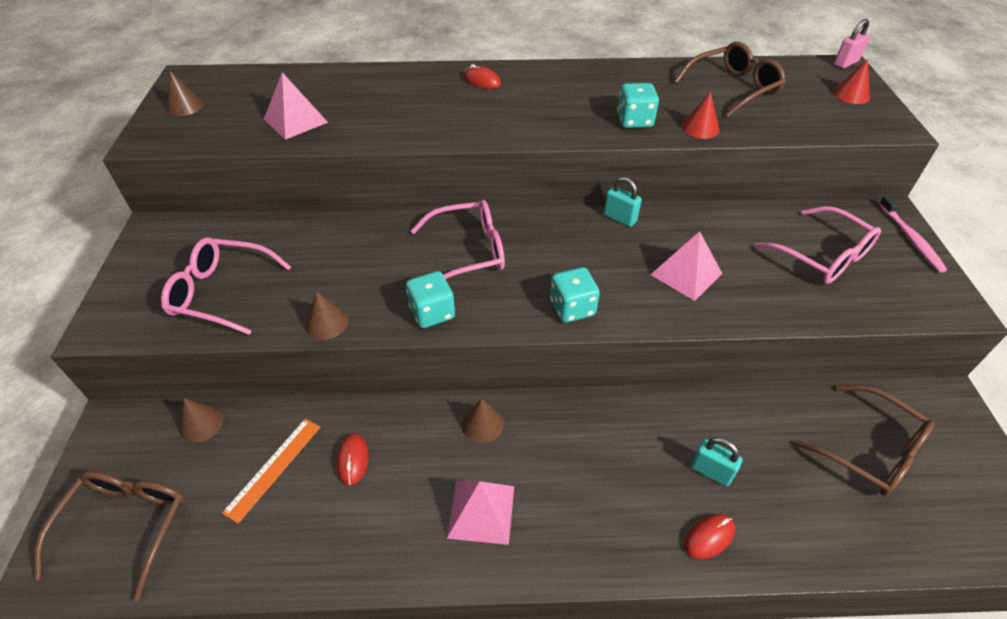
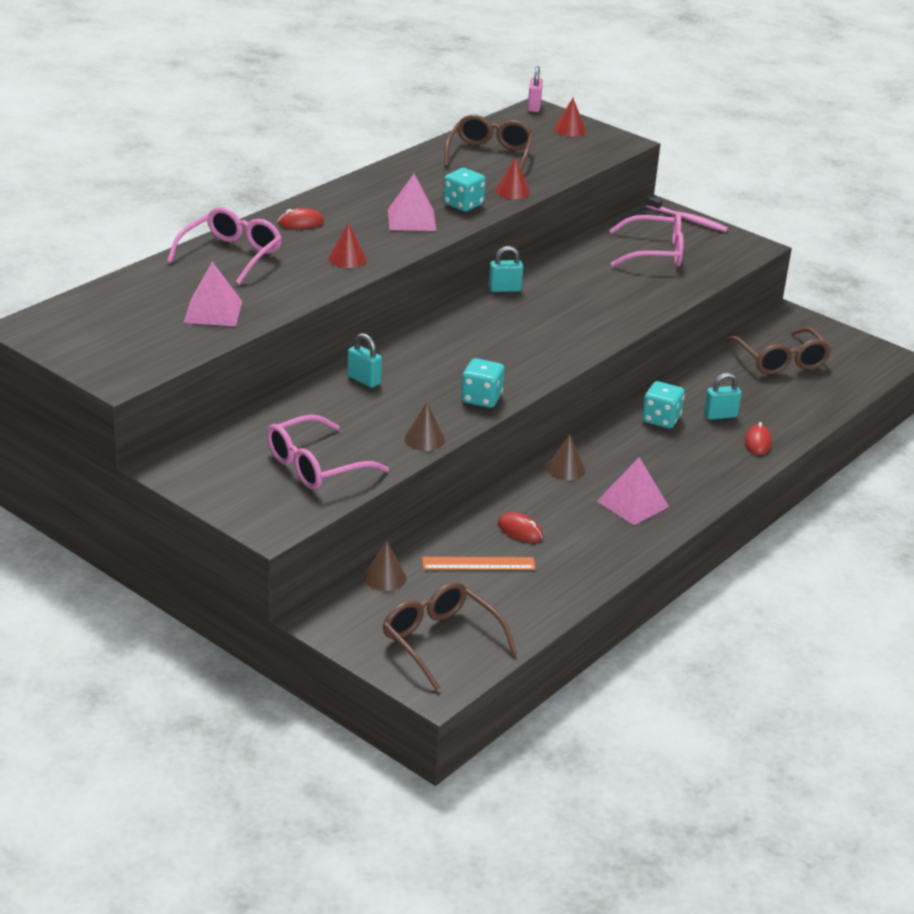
camera: 50 degrees left, 15 degrees down
brown cone [166,71,204,116] -> none
orange ruler [222,419,320,523] -> orange ruler turned 75 degrees counterclockwise [422,557,536,570]
pink glasses [411,200,505,279] -> pink glasses moved to [167,207,282,285]
turquoise dice [550,267,600,323] -> turquoise dice moved to [642,381,685,428]
pink pyramid [650,232,723,301] -> pink pyramid moved to [388,174,436,231]
brown glasses [794,385,935,496] -> brown glasses turned 75 degrees clockwise [726,327,831,374]
none -> red cone [328,222,366,268]
none -> turquoise padlock [347,333,382,388]

